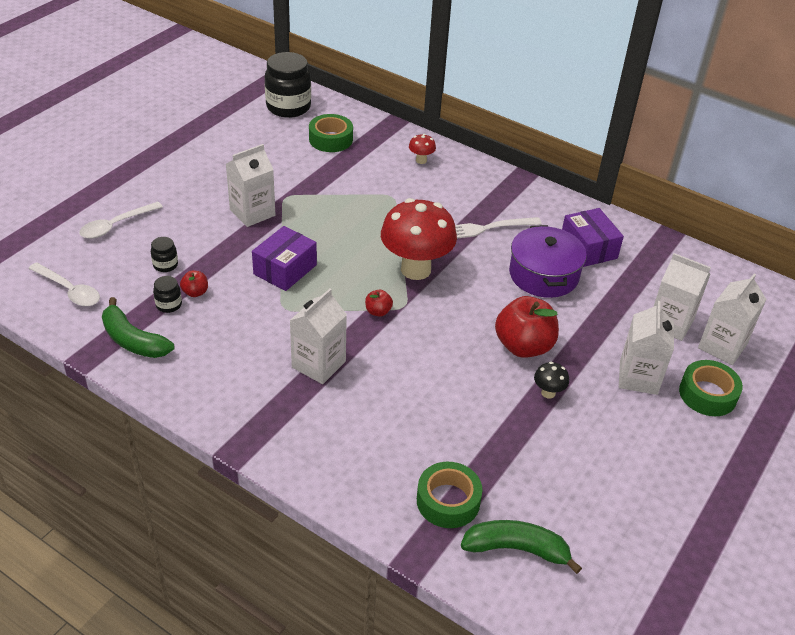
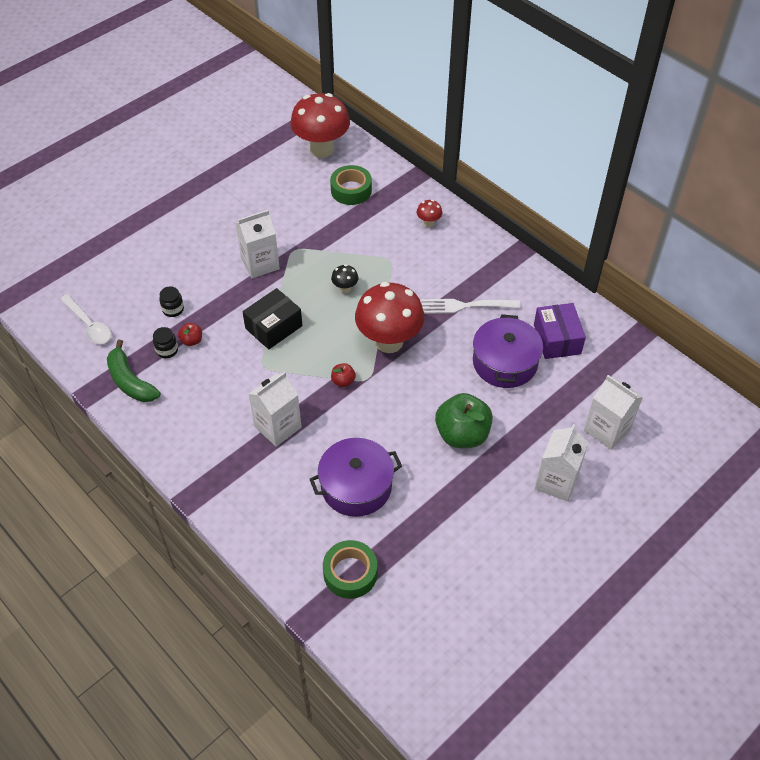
camera: 15 degrees right, 10 degrees up
white spoon [79,201,163,239] -> none
purple box [252,226,317,291] -> black box [242,288,303,349]
black jar [265,52,311,118] -> red mushroom [290,93,350,158]
green banana [461,520,582,574] -> none
red apple [495,296,559,358] -> green apple [435,393,493,448]
black mushroom [534,362,569,399] -> black mushroom moved to [331,264,359,293]
green tape [679,360,743,416] -> none
white carton [698,274,766,365] -> none
none -> purple pot [309,438,402,517]

